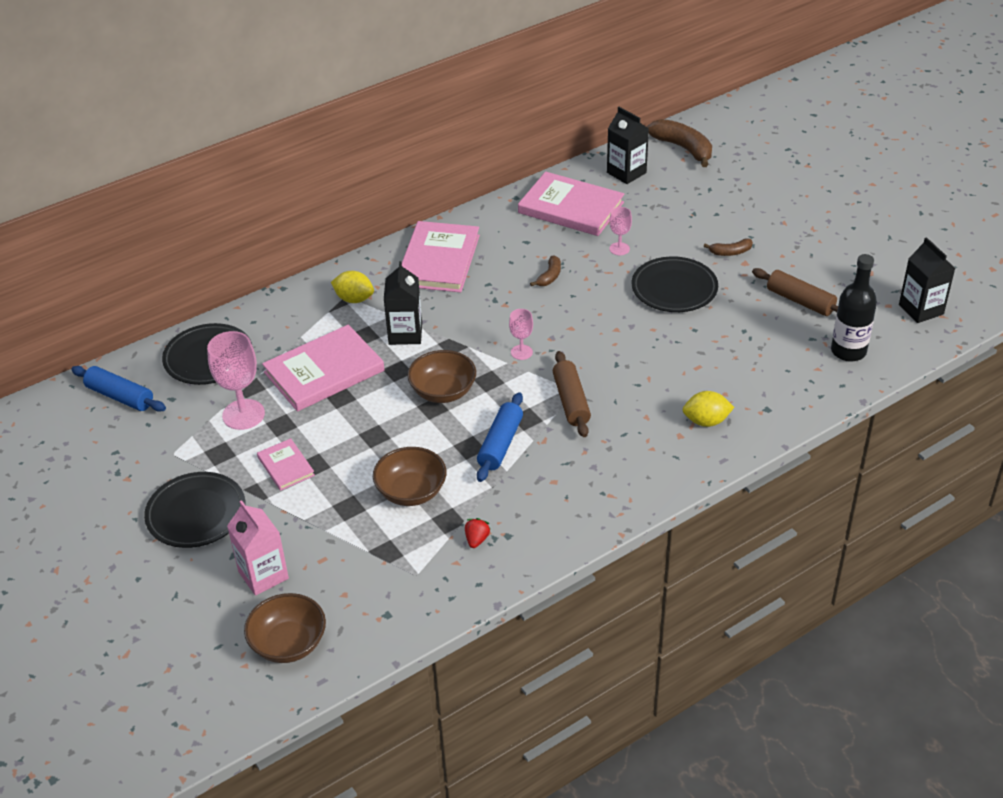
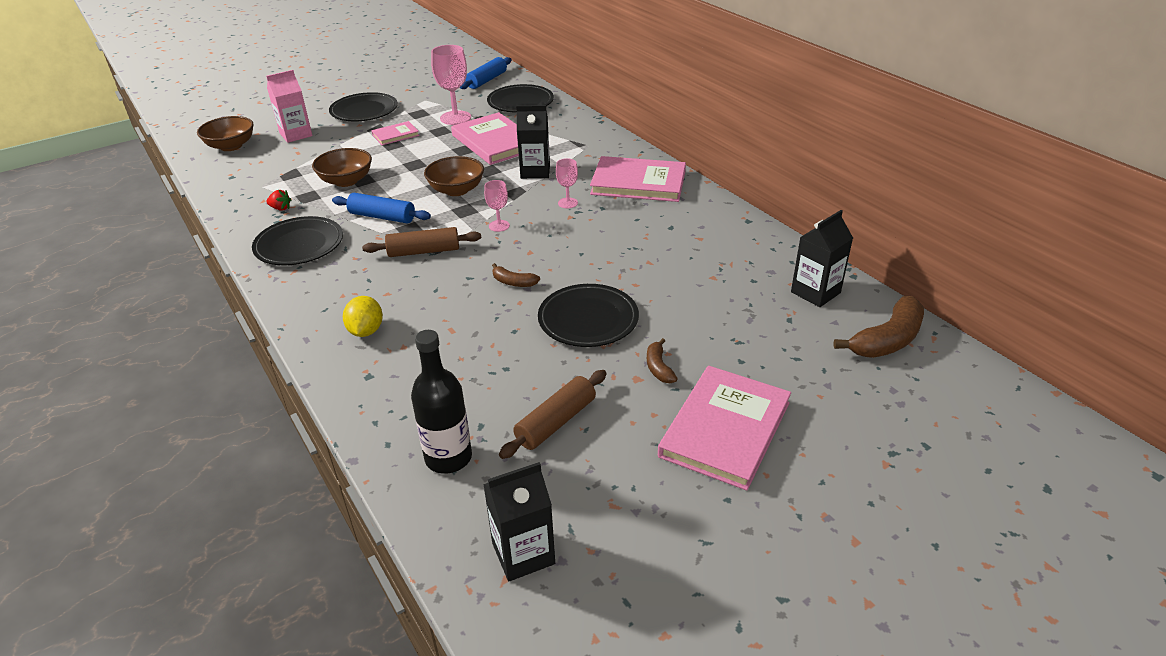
camera: 90 degrees right, 5 degrees down
yellow lemon [331,271,374,303] -> none
pink book [518,172,624,236] -> pink book moved to [658,366,791,491]
brown banana [530,256,561,286] -> brown banana moved to [492,263,540,287]
pink goblet [609,207,632,255] -> pink goblet moved to [556,158,578,208]
none -> black plate [252,216,343,265]

